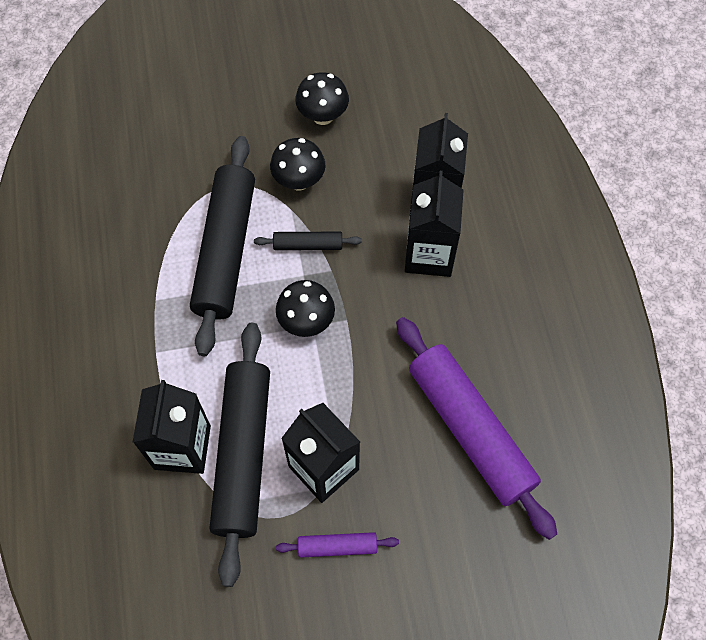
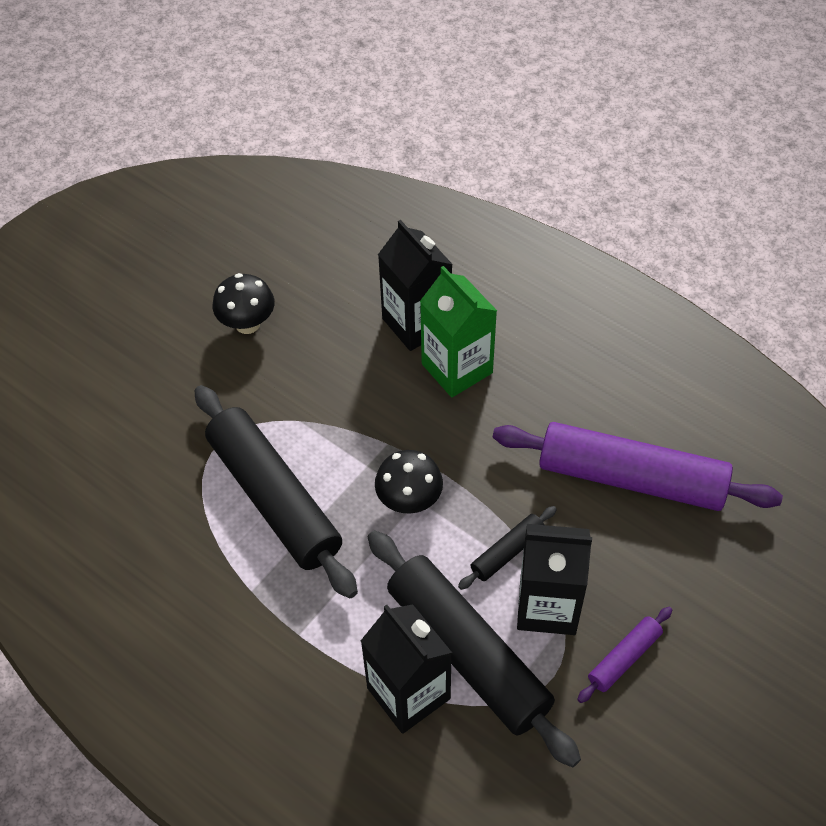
camera: 40 degrees left, 10 degrees down
black rolling pin [254,232,362,250] -> black rolling pin moved to [458,506,557,590]
black mushroom [270,138,325,191] -> none
black carton [405,171,464,277] -> green carton [420,266,497,397]

